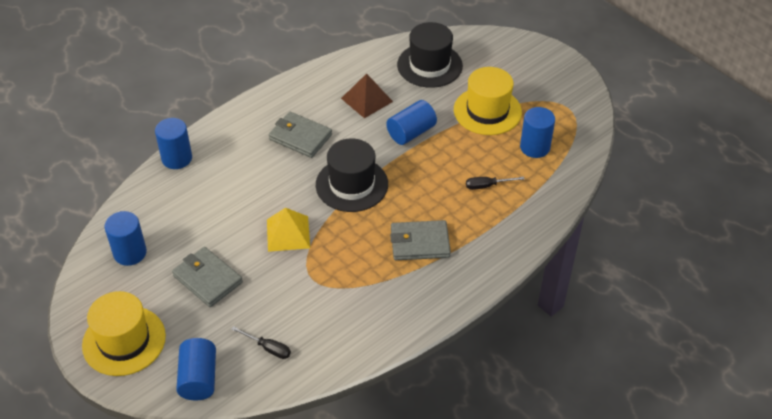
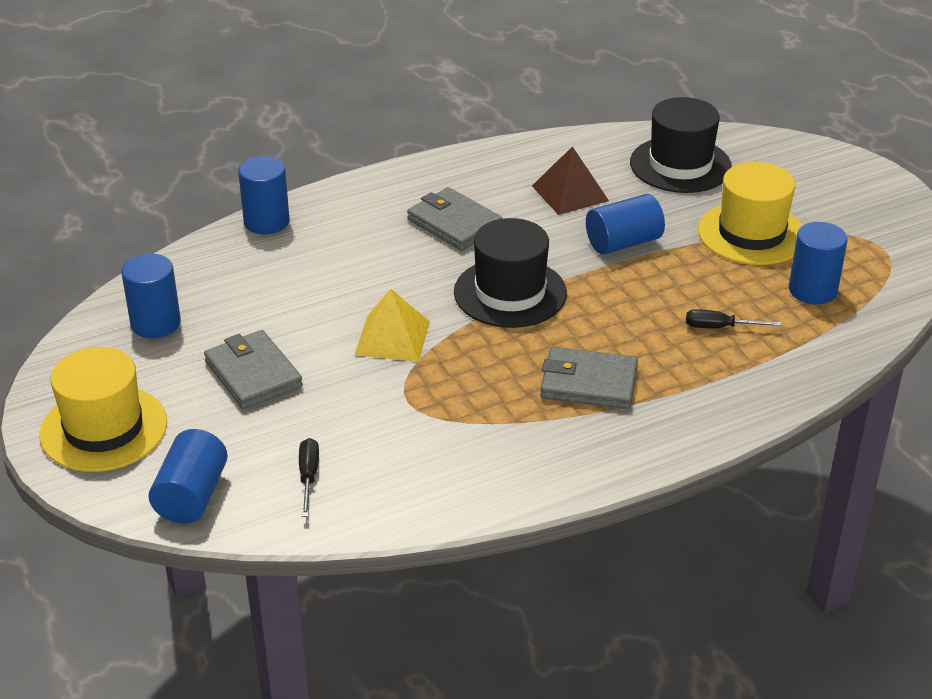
camera: 15 degrees right, 10 degrees down
black screwdriver [231,326,291,359] -> black screwdriver turned 135 degrees counterclockwise [299,438,319,517]

